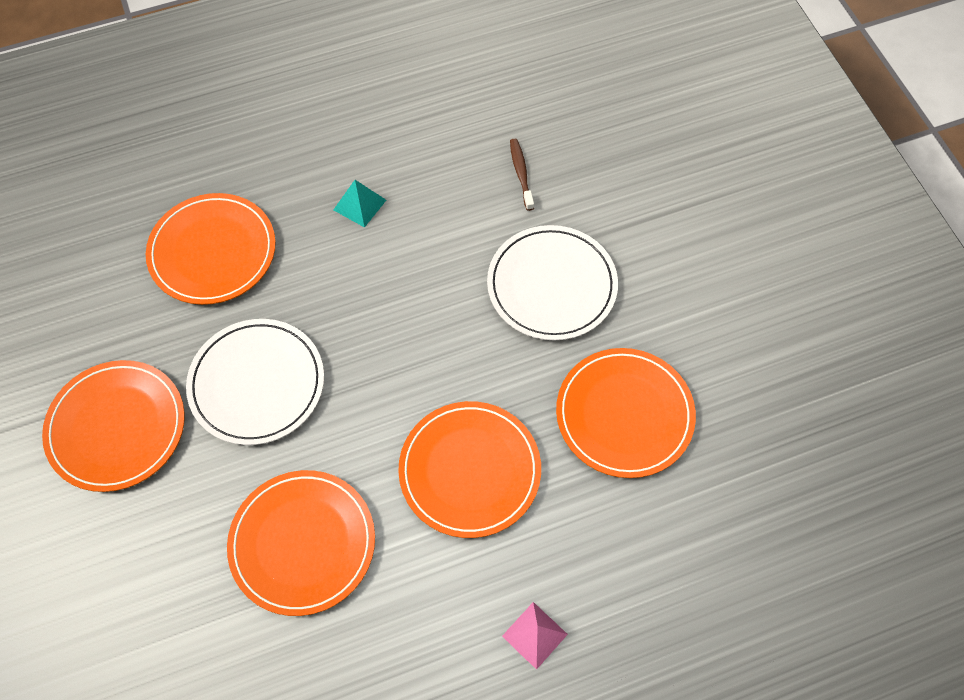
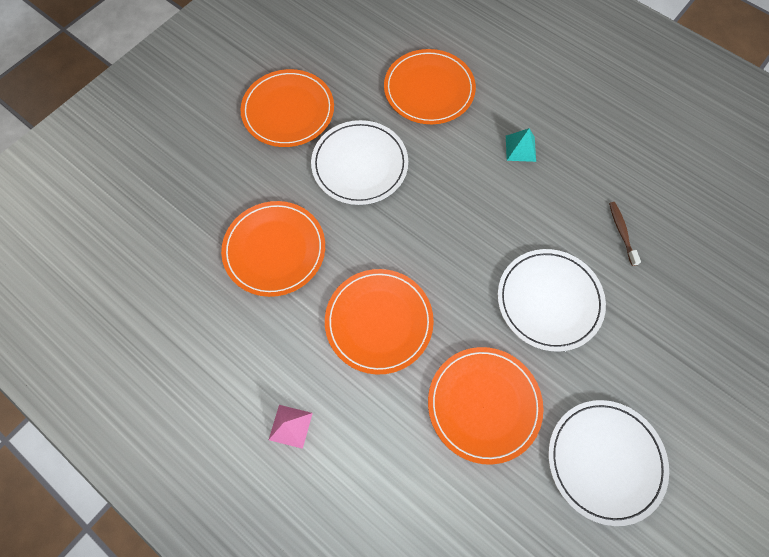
camera: 60 degrees right, 5 degrees up
brown toothbrush [510,139,534,211] -> brown toothbrush turned 60 degrees counterclockwise [609,202,641,266]
none -> white plate [548,400,669,526]

